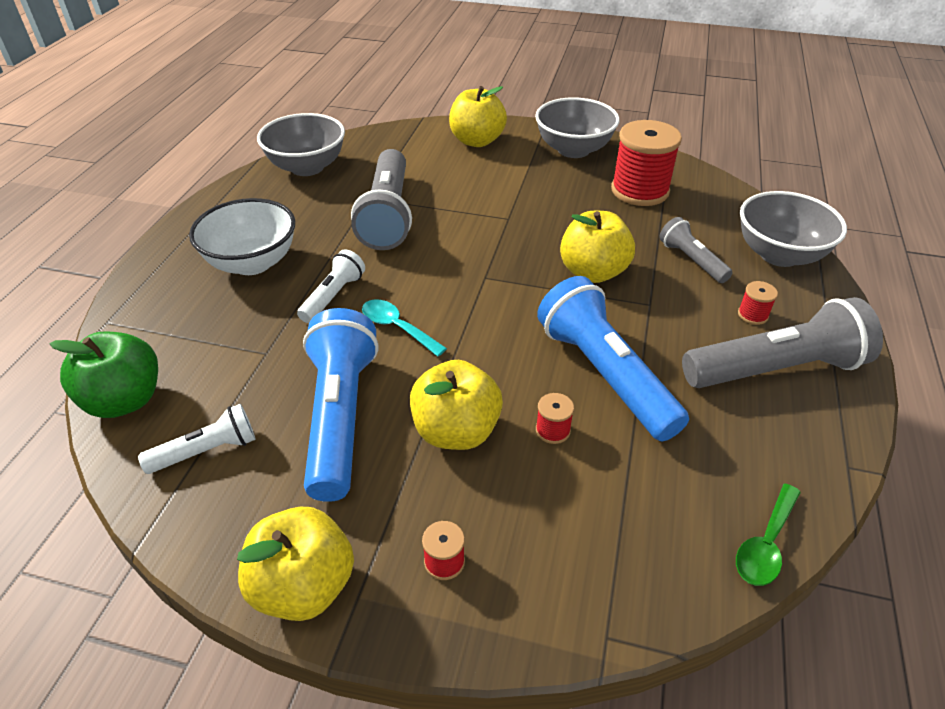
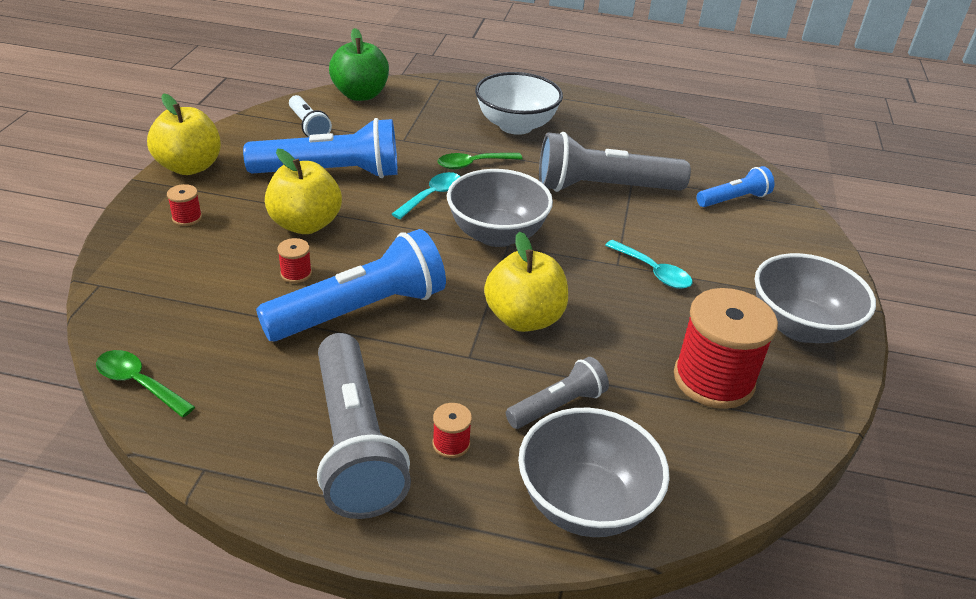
camera: 85 degrees right, 5 degrees down
grey bowl [257,113,345,176] -> grey bowl moved to [447,169,553,247]
white flashlight [297,250,365,323] -> green spoon [438,153,523,169]
yellow apple [449,86,507,147] -> none
none -> turquoise spoon [605,240,692,289]
none -> blue flashlight [697,166,774,207]

